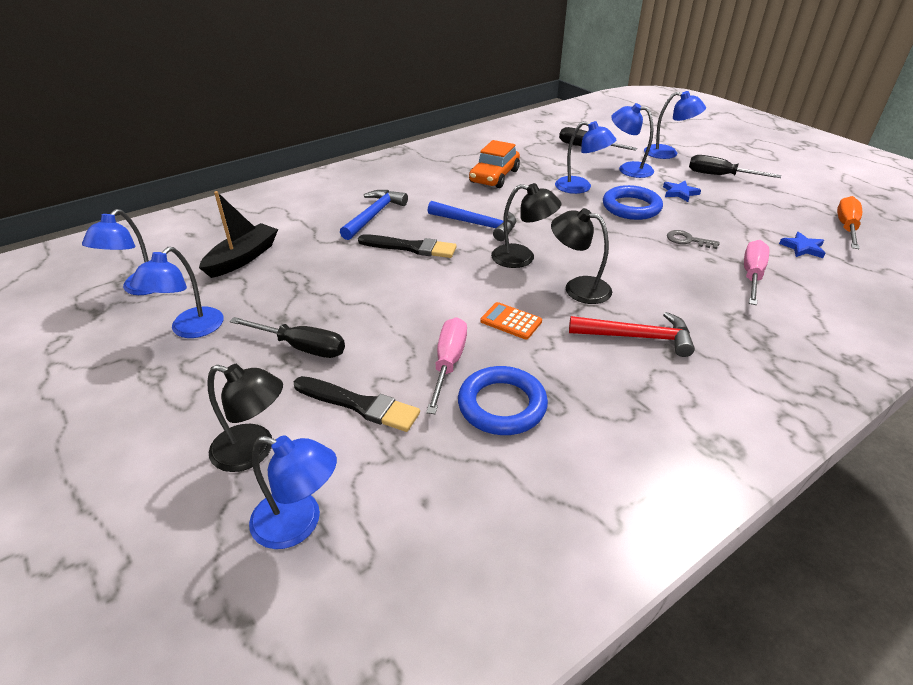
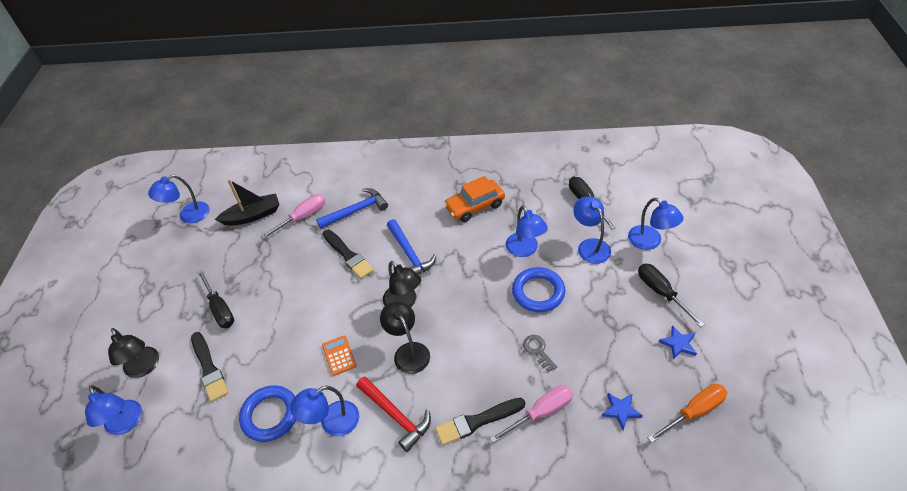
camera: 40 degrees right, 10 degrees up
blue lamp [130,247,224,338] -> blue lamp moved to [290,386,359,436]
pink screwdriver [426,317,467,414] -> pink screwdriver moved to [261,194,325,240]
blue star [663,181,701,202] -> blue star moved to [659,325,697,359]
none -> black brush [435,398,525,445]

